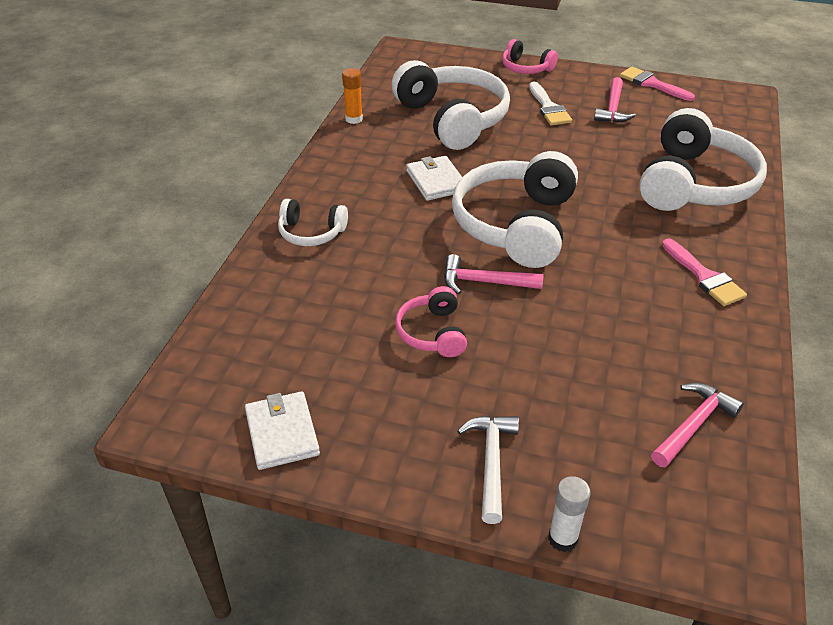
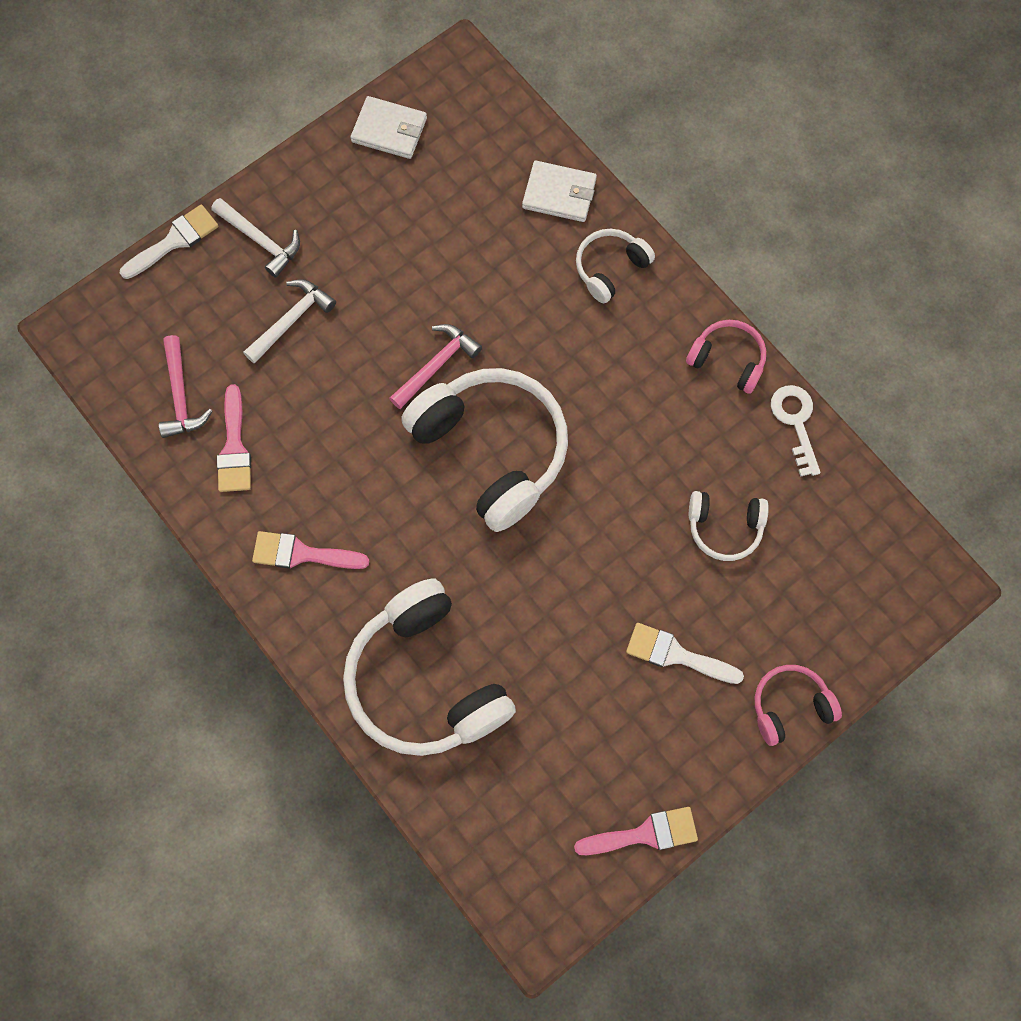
camera: 125 degrees right, 30 degrees up
orange glue stick [342,68,363,124] -> white key [771,385,820,477]
white headphones [392,60,510,150] -> white headphones [689,491,769,561], size x0.50
pink headphones [395,286,467,357] -> pink headphones moved to [686,320,766,394]
white wallet [406,156,462,201] -> white wallet moved to [522,161,597,222]
white glue stick [548,476,591,552] -> white brush [120,205,219,279]
pink hammer [594,77,636,123] -> none
none -> pink brush [217,384,251,492]
none -> white hammer [243,279,336,364]

